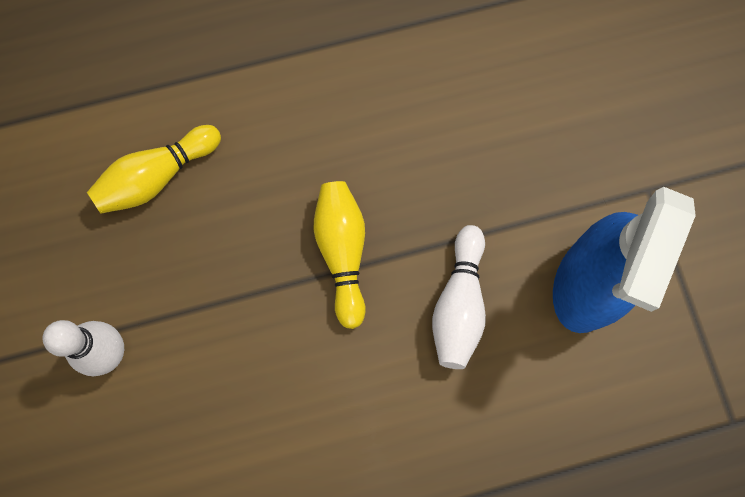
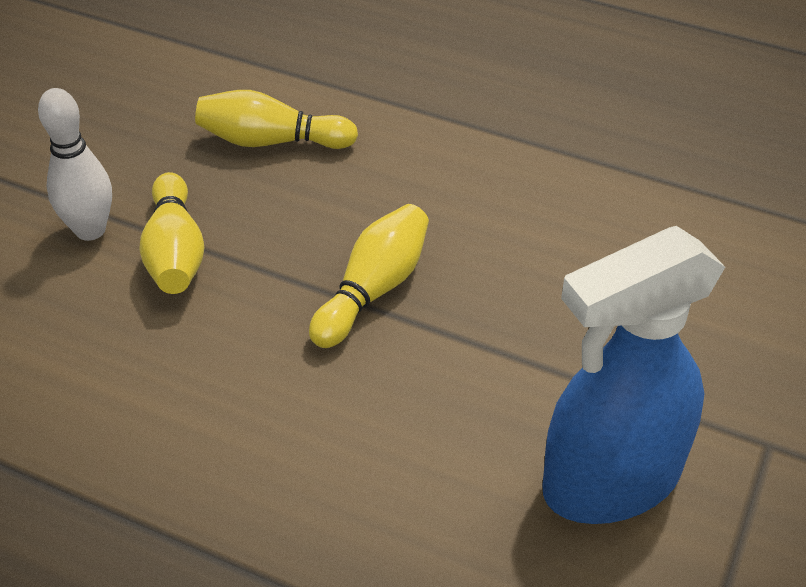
camera: 40 degrees right, 30 degrees down
white bowling pin [432,225,486,369] -> none
none -> yellow bowling pin [139,172,204,294]

